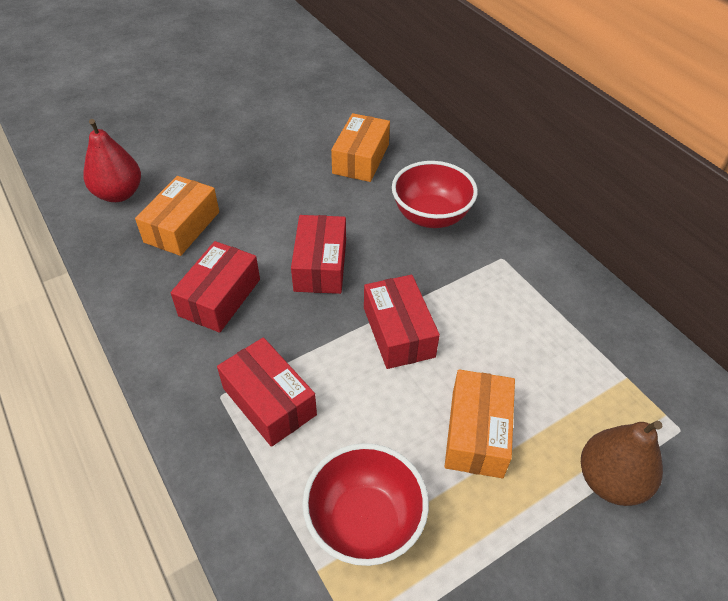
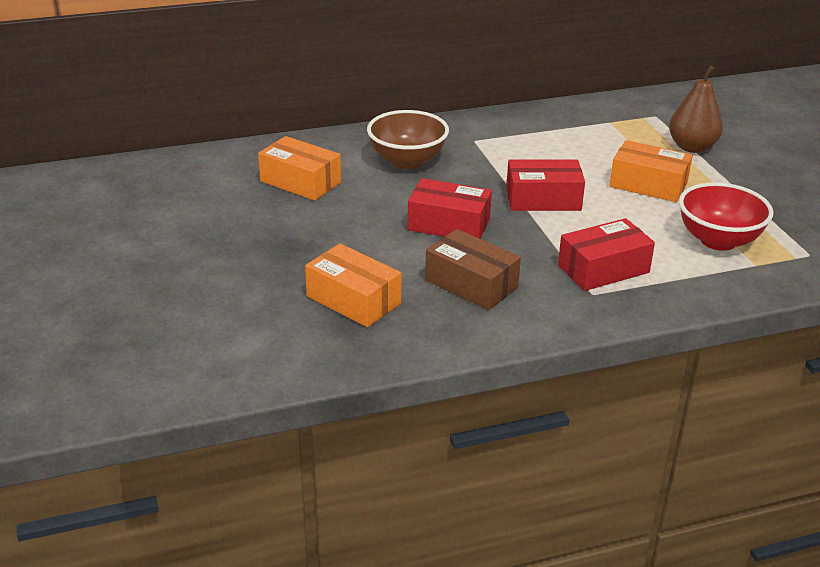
camera: 75 degrees left, 15 degrees down
red pear [83,119,141,202] -> none
red box [171,241,260,333] -> brown box [425,229,521,310]
red bowl [392,161,478,228] -> brown bowl [367,110,449,169]

